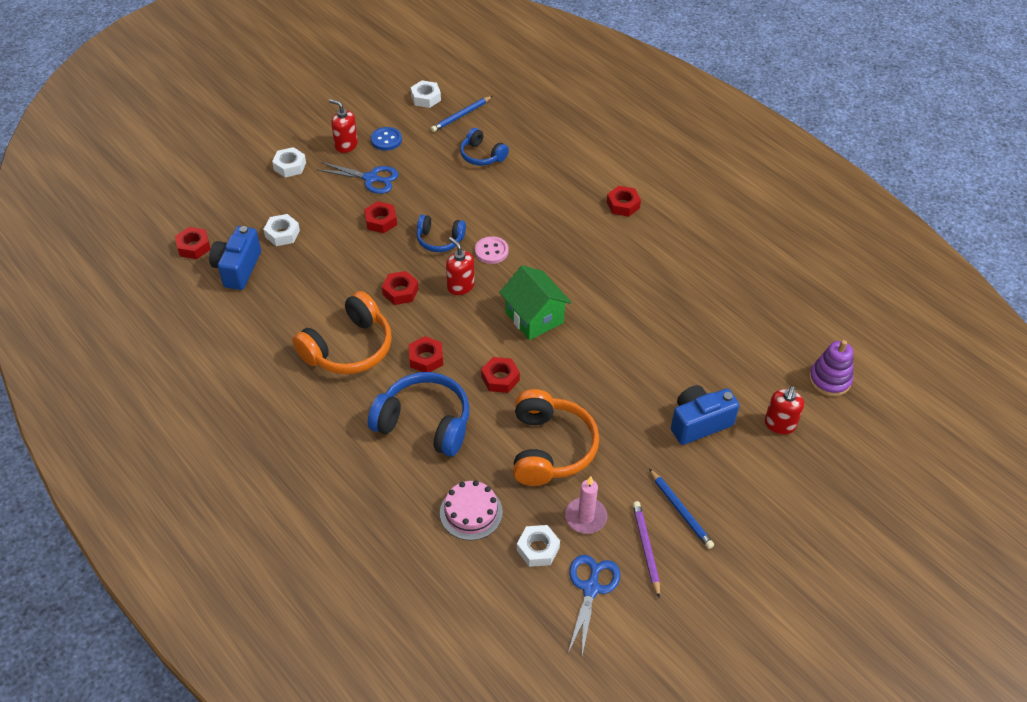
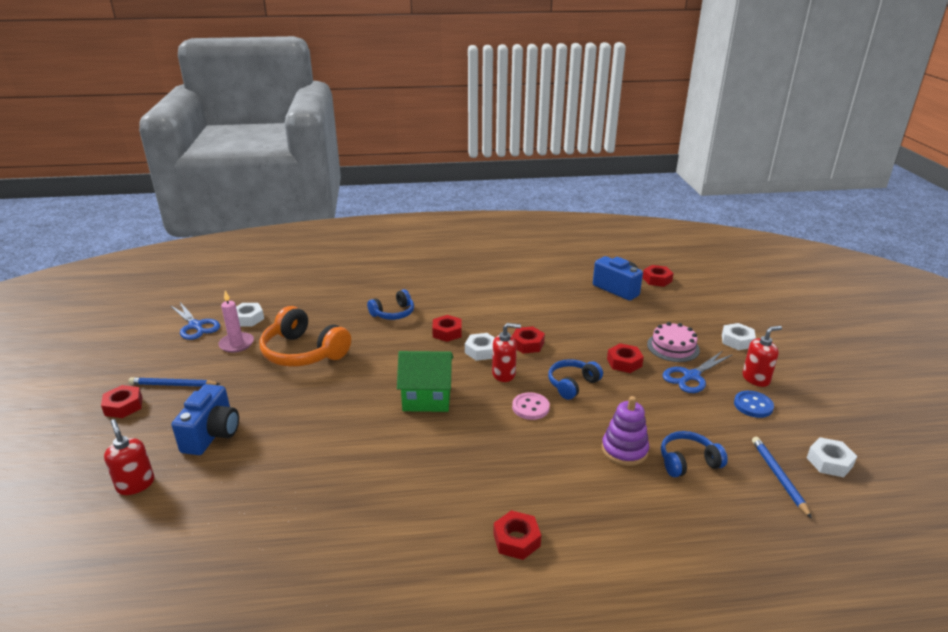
camera: 125 degrees right, 20 degrees down
white nut [263,214,300,246] -> white nut moved to [465,333,495,361]
orange headphones [292,291,392,374] -> none
blue headphones [368,372,469,457] -> blue headphones [367,289,414,320], size x0.58
pink cake [440,481,503,540] -> pink cake moved to [647,322,700,362]
red nut [481,357,520,393] -> red nut moved to [101,385,142,418]
purple pencil [633,501,660,598] -> none
purple stacking toy [809,340,853,397] -> purple stacking toy moved to [602,396,649,466]

